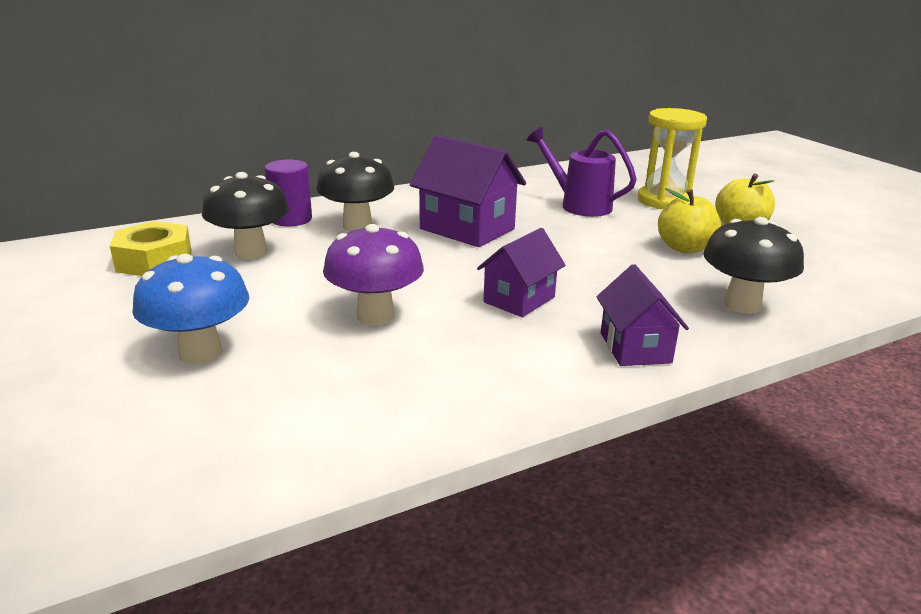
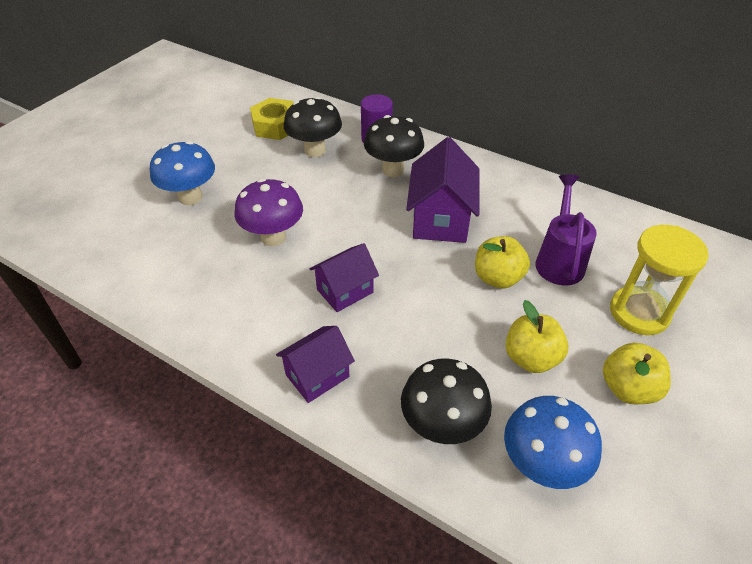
camera: 60 degrees right, 20 degrees up
purple house [477,228,566,317] -> purple house turned 45 degrees counterclockwise [310,243,379,312]
none -> yellow apple [475,236,530,289]
none -> blue mushroom [504,396,602,489]

